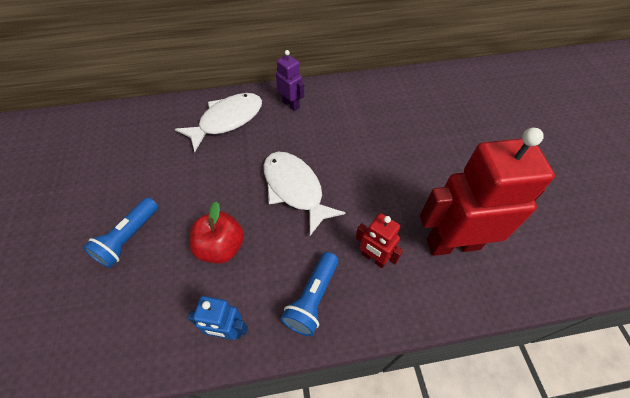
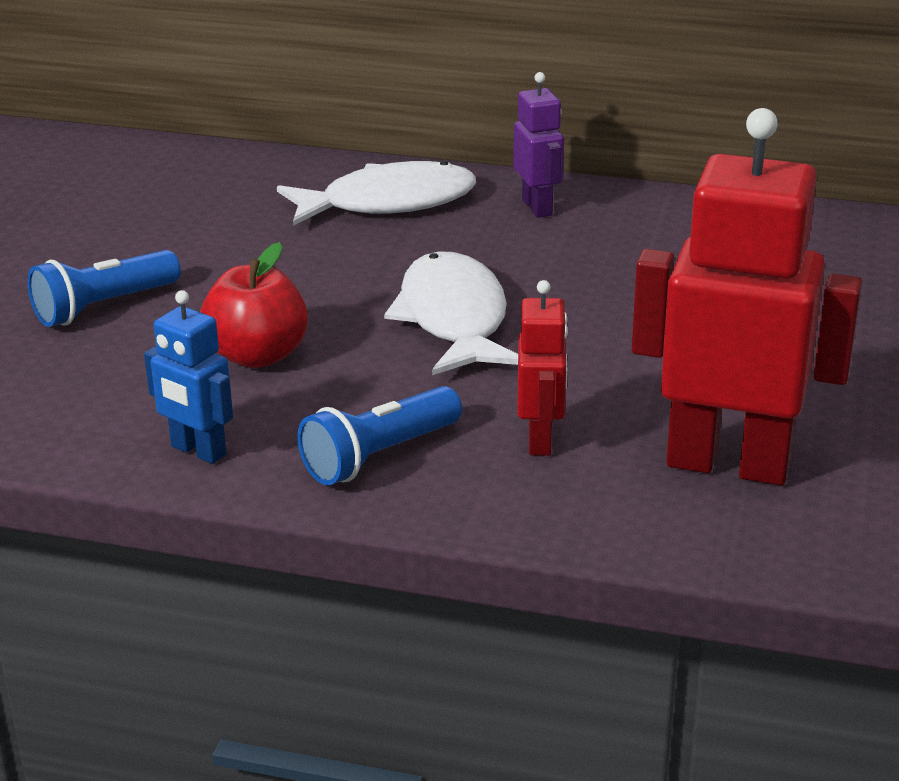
camera: 25 degrees right, 25 degrees down
red robot [356,213,403,268] -> red robot turned 150 degrees counterclockwise [517,280,568,456]

